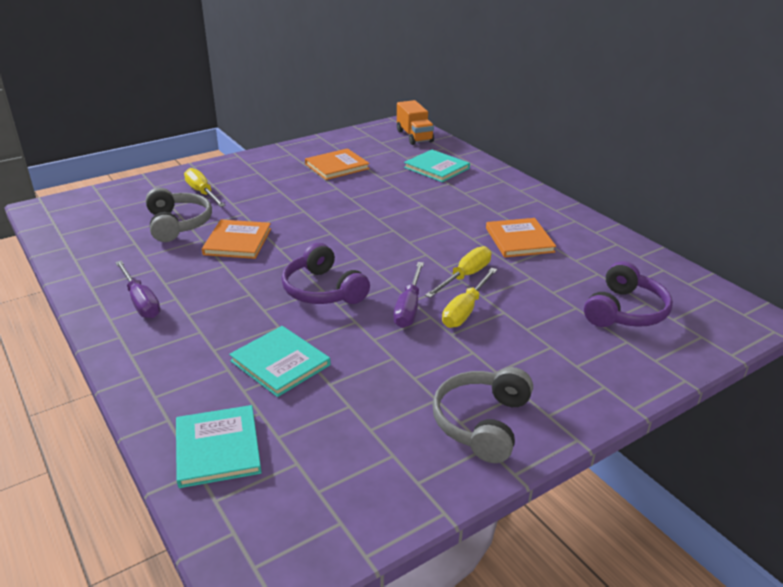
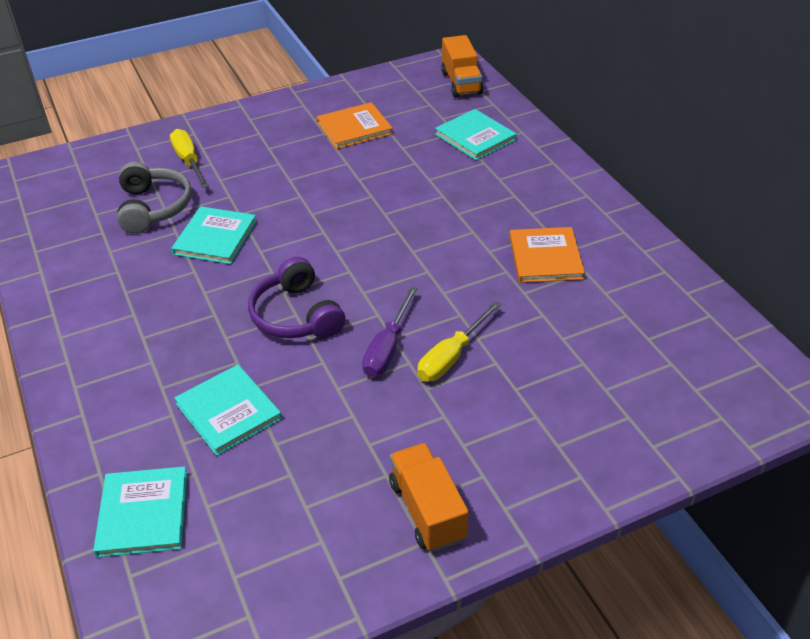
camera: 10 degrees right, 10 degrees up
purple screwdriver [115,261,160,318] -> none
orange book [202,220,271,259] -> turquoise book [171,206,257,264]
yellow screwdriver [425,246,491,298] -> none
grey headphones [432,367,533,463] -> orange truck [389,443,469,552]
purple headphones [584,261,673,327] -> none

